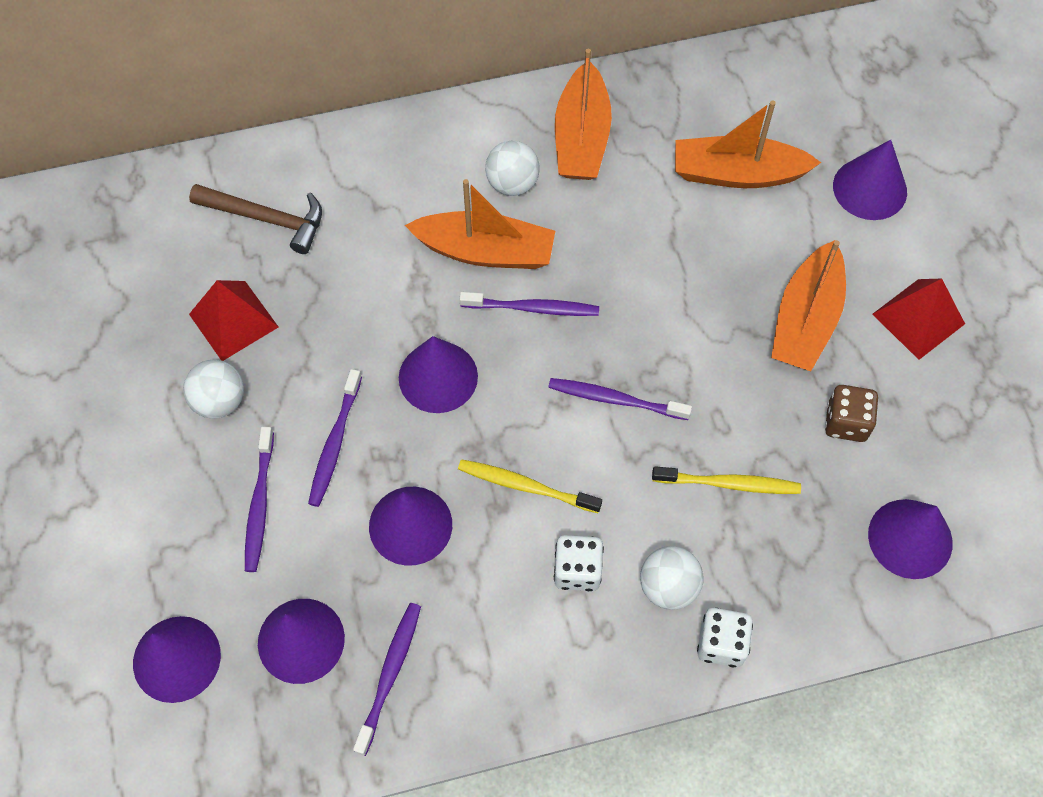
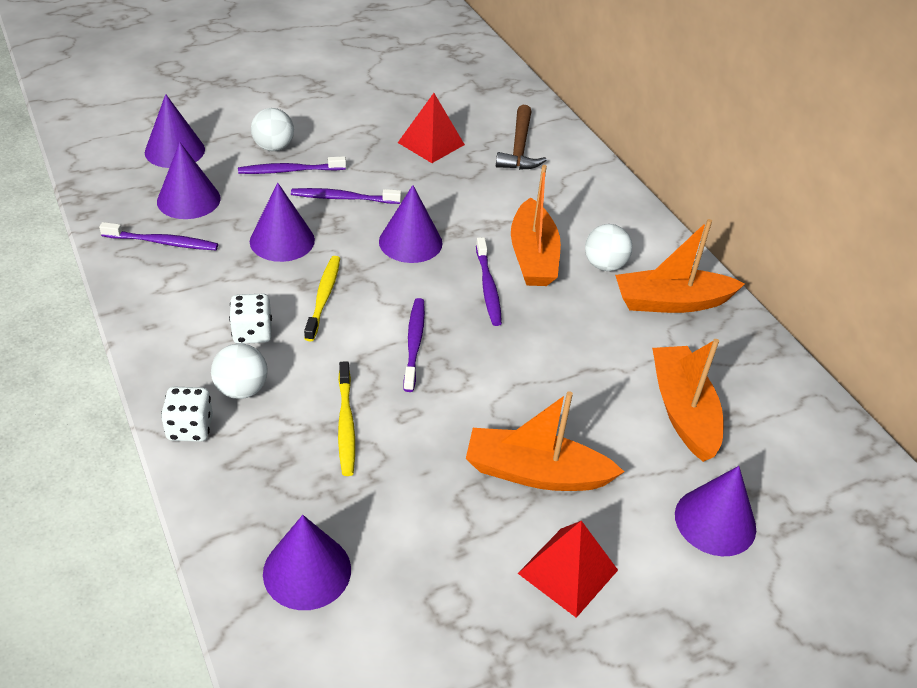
camera: 75 degrees right, 20 degrees down
white ball [183,360,244,419] -> white ball moved to [251,108,294,151]
brown dice [825,385,878,442] -> none

